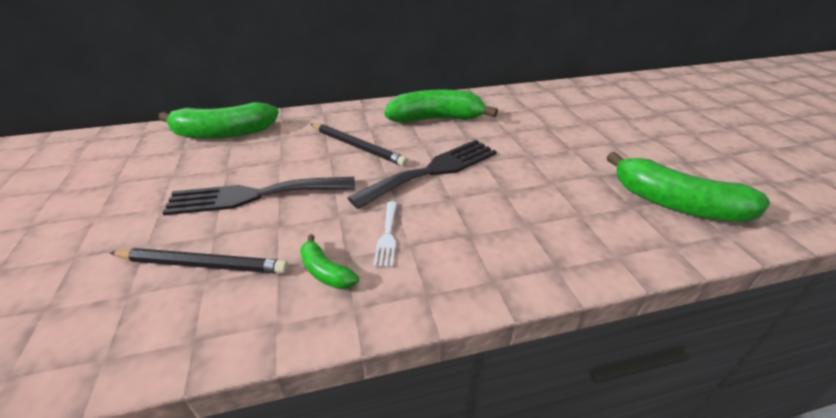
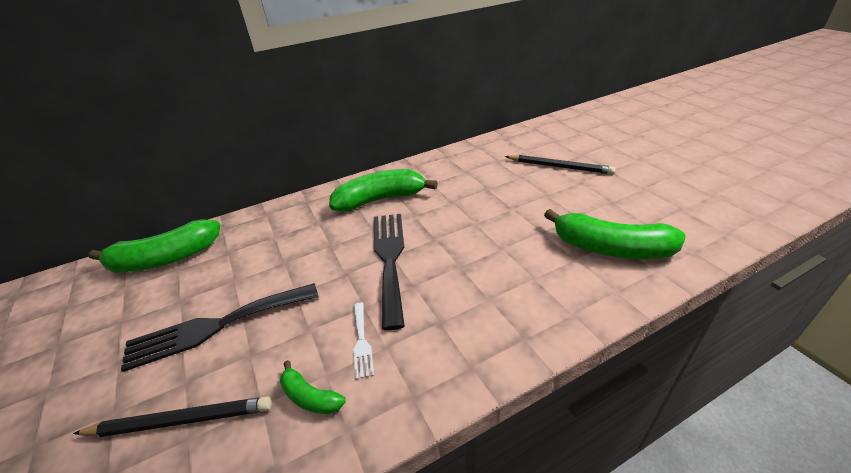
camera: 10 degrees left, 0 degrees up
black pencil [311,123,408,166] -> black pencil moved to [505,155,616,175]
black fork [347,140,497,209] -> black fork turned 45 degrees counterclockwise [374,214,405,330]

